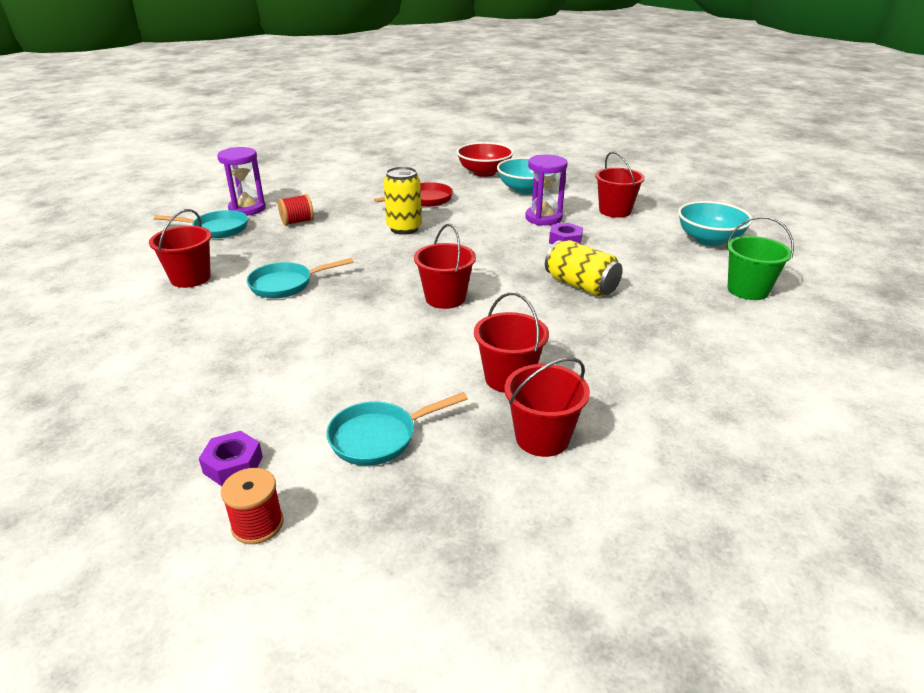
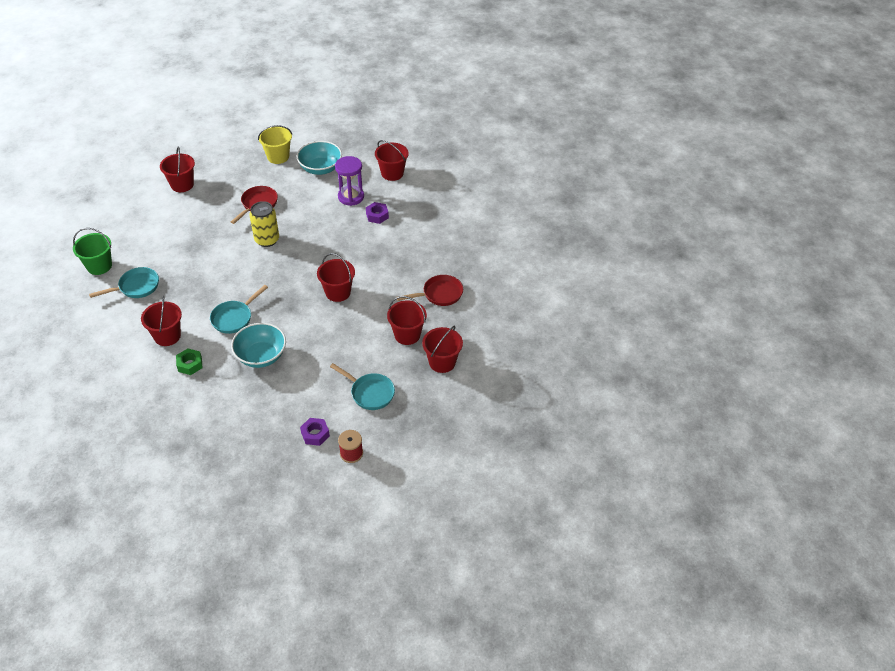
camera: 30 degrees left, 15 degrees up
purple hourglass [217,147,266,216] -> none
red spool [278,194,314,226] -> none
turquoise pan [326,392,468,466] -> turquoise pan turned 90 degrees counterclockwise [330,363,395,410]
red bowl [457,142,514,177] -> yellow bucket [258,125,292,164]
yellow can [545,240,622,297] -> none
turquoise bowl [678,201,753,246] -> turquoise bowl moved to [231,323,286,368]
green bucket [727,216,794,300] -> green bucket moved to [73,228,112,275]
none -> red bucket [160,146,195,192]
none -> green nut [176,348,203,375]
none -> red pan [396,275,463,306]

